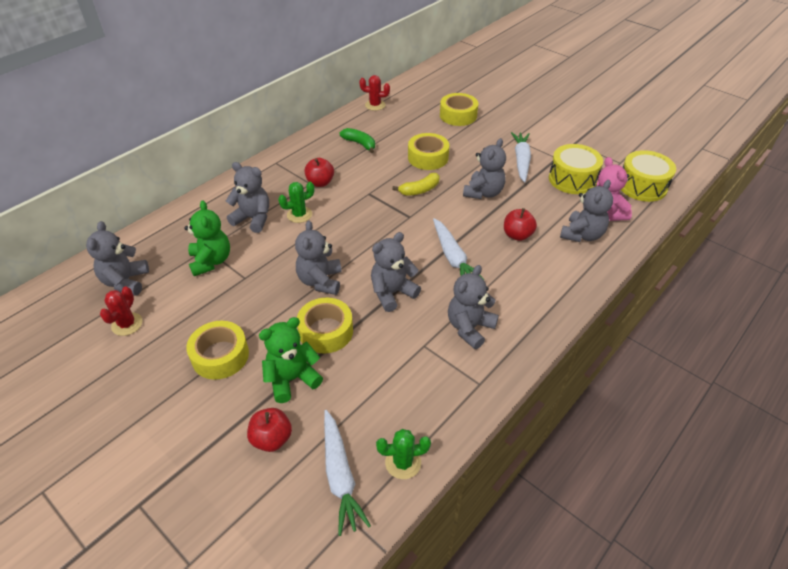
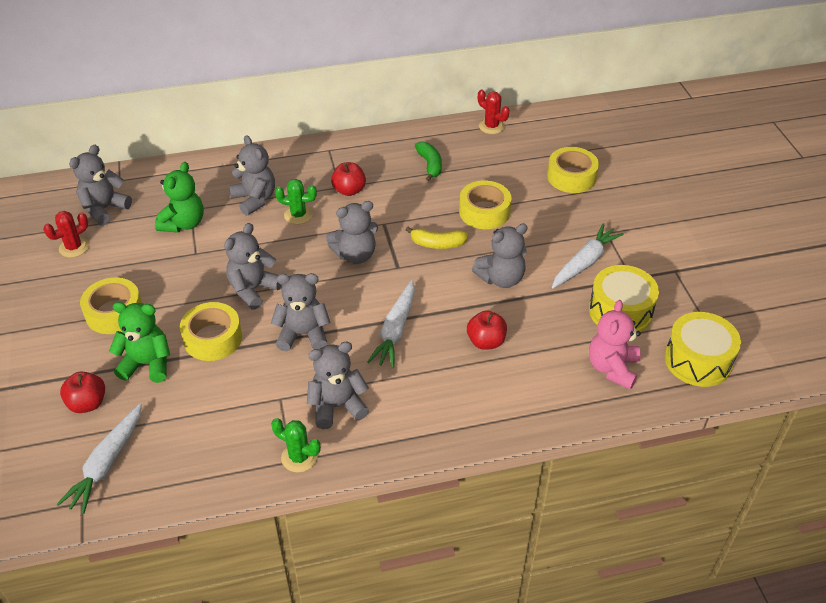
camera: 35 degrees right, 0 degrees up
green cactus [376,429,431,479] -> green cactus moved to [271,418,321,473]
grey teddy bear [560,180,613,242] -> grey teddy bear moved to [326,201,378,264]

